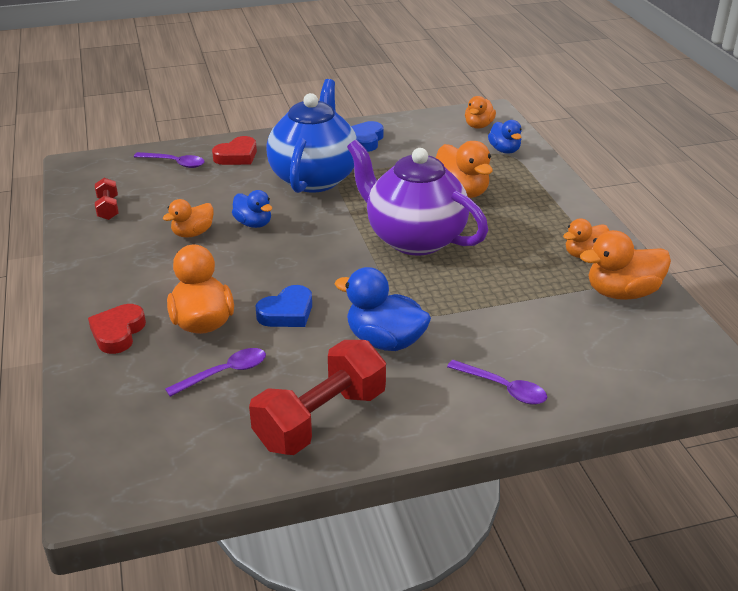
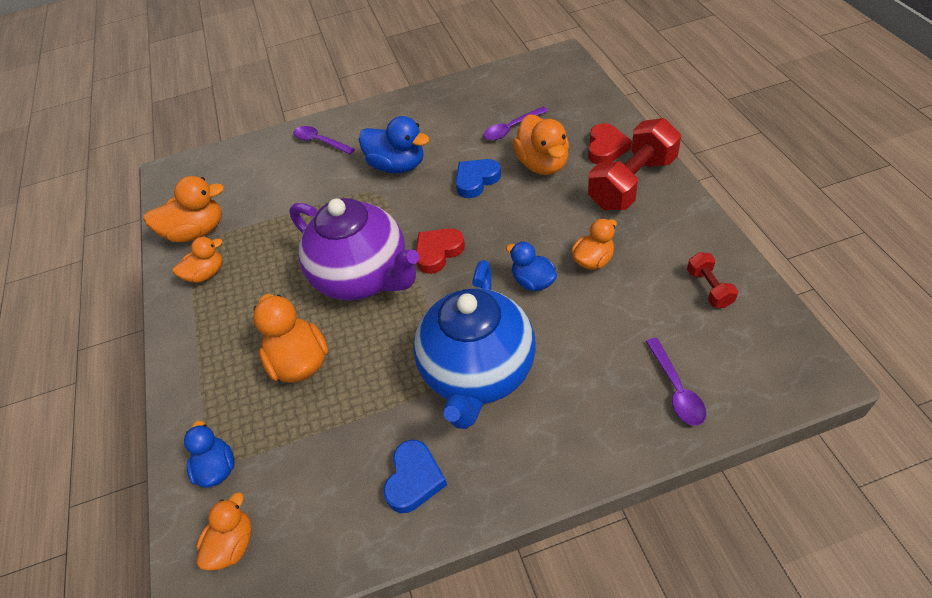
camera: 175 degrees left, 15 degrees up
purple spoon [134,152,205,168] -> purple spoon turned 120 degrees counterclockwise [646,338,707,426]
red heart [212,136,257,165] -> red heart moved to [416,228,465,274]
red dumbbell [249,340,386,455] -> red dumbbell moved to [588,118,681,210]

